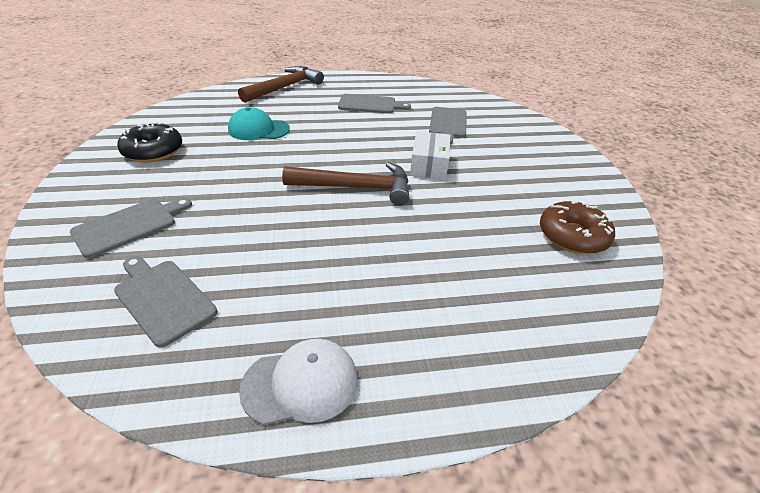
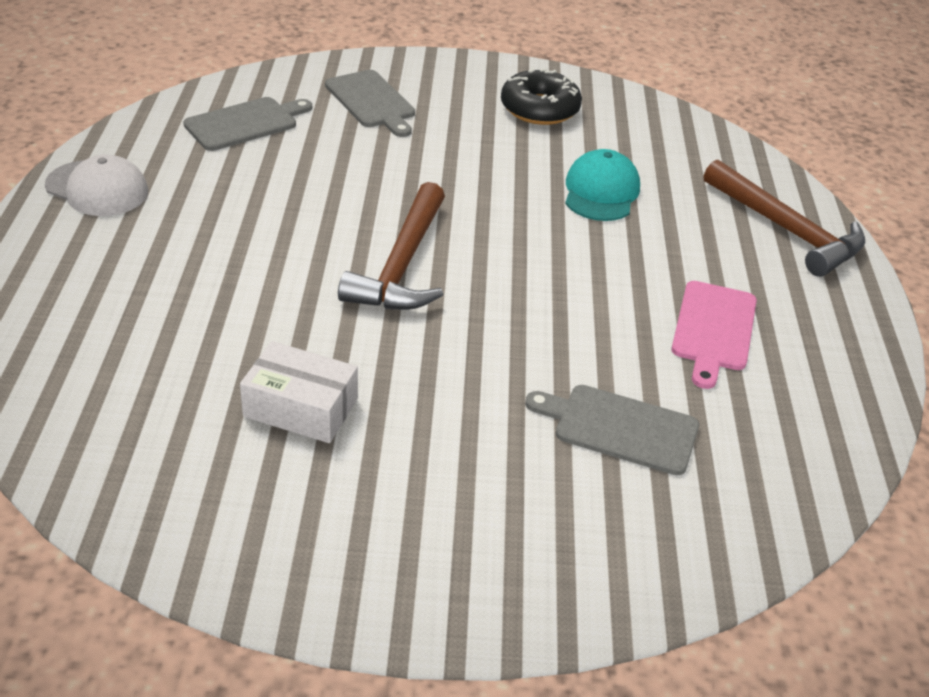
camera: 100 degrees right, 0 degrees up
white cap [239,339,358,425] -> white cap turned 60 degrees counterclockwise [45,154,148,216]
grey cutting board [338,94,411,114] -> pink cutting board [671,281,757,389]
white box [410,131,450,179] -> white box moved to [240,341,358,443]
brown donut [540,200,615,254] -> none

